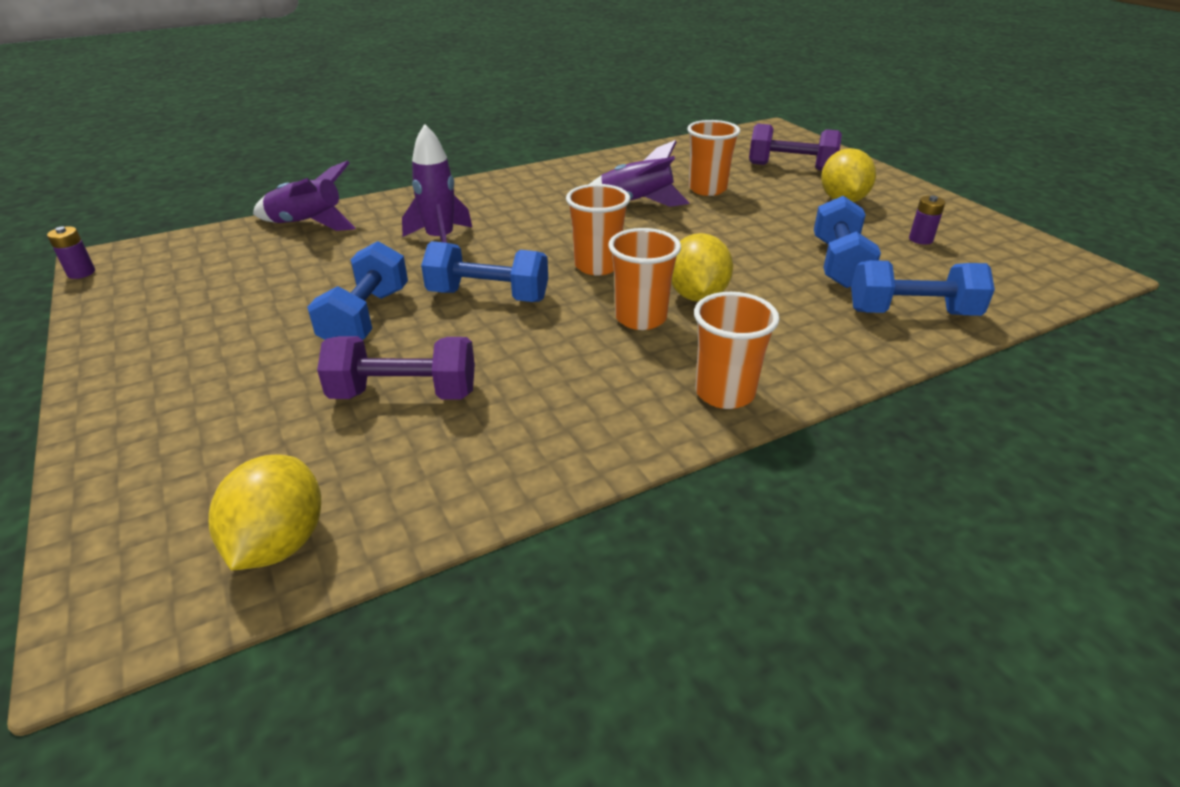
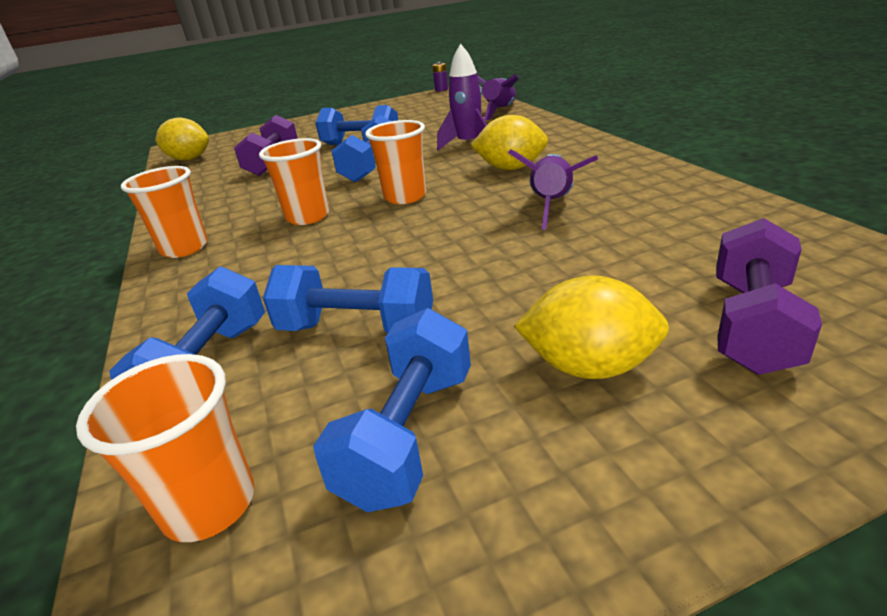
camera: 100 degrees right, 5 degrees down
yellow lemon [671,233,733,302] -> yellow lemon moved to [471,115,548,170]
orange cup [687,120,740,196] -> orange cup moved to [76,354,255,542]
purple battery [909,196,945,245] -> blue dumbbell [313,308,471,513]

